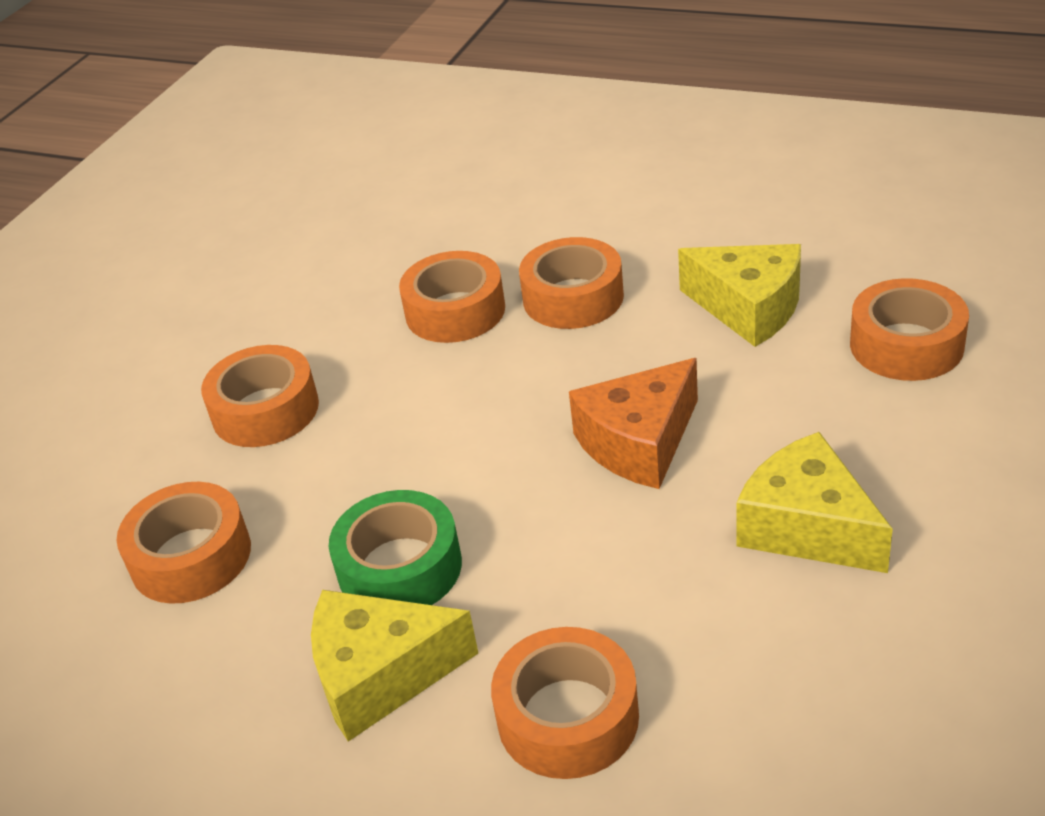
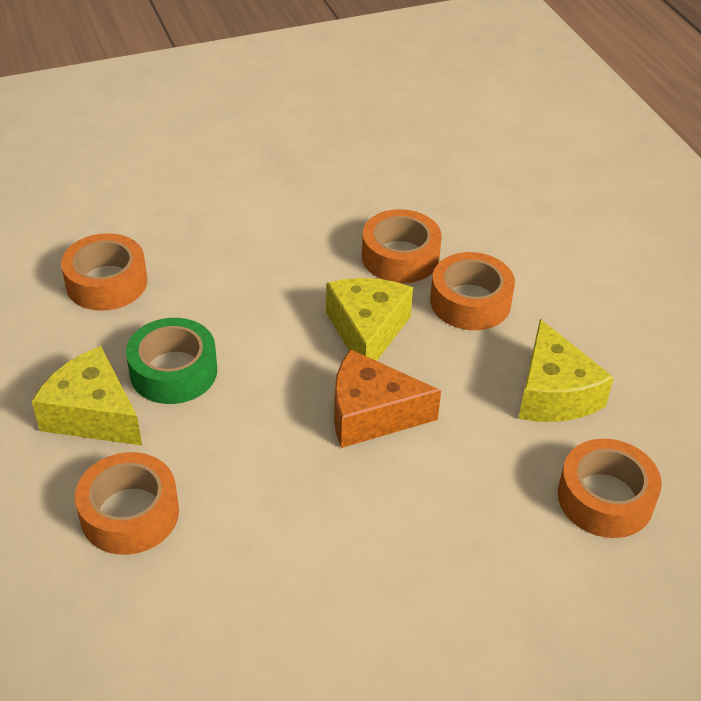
camera: 40 degrees right, 5 degrees up
orange tape [201,345,319,447] -> none
yellow cheese [736,432,893,573] -> yellow cheese moved to [326,278,413,361]

